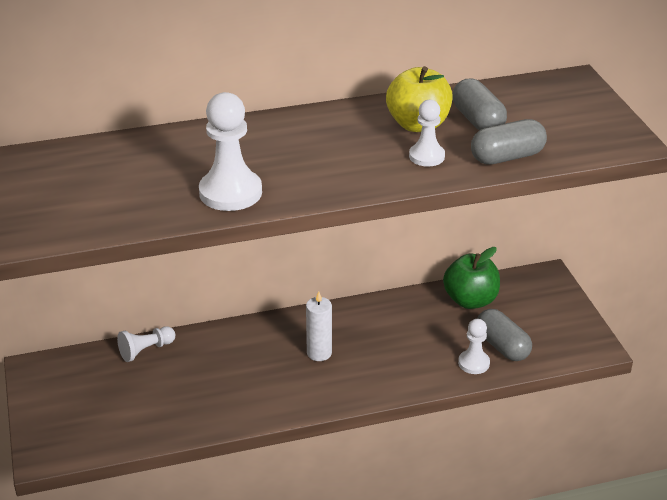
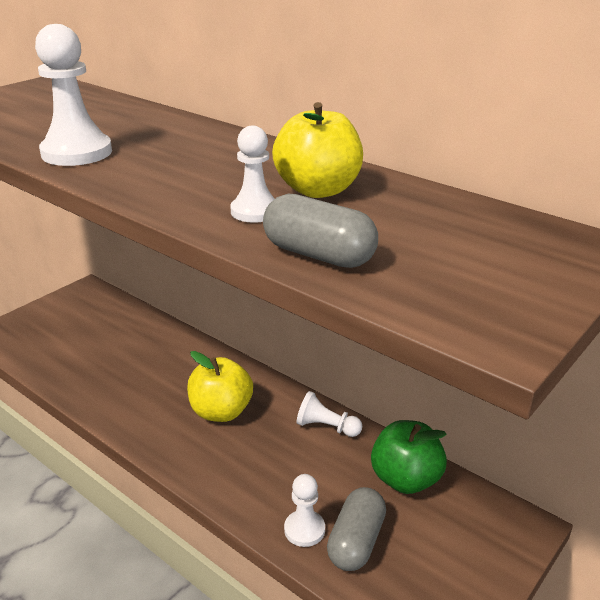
camera: 55 degrees right, 5 degrees down
white pawn [117,326,175,362] -> white pawn moved to [297,391,362,437]
white candle [306,291,332,361] -> yellow apple [187,351,253,422]
grey capsule [452,79,507,131] -> none

